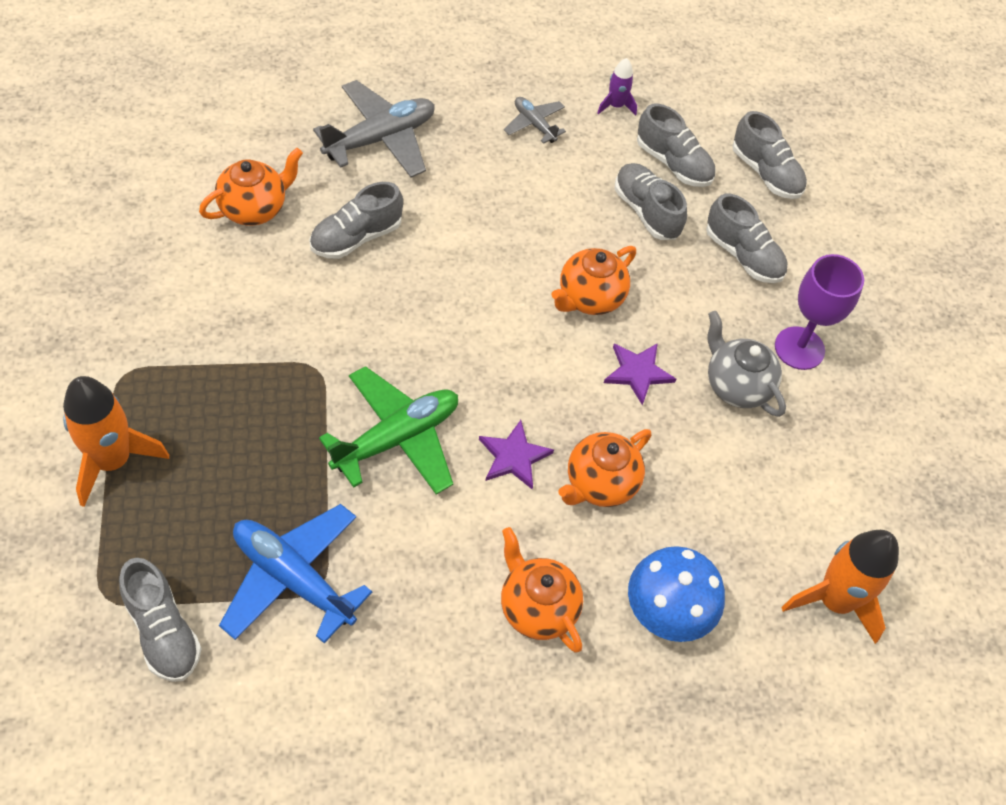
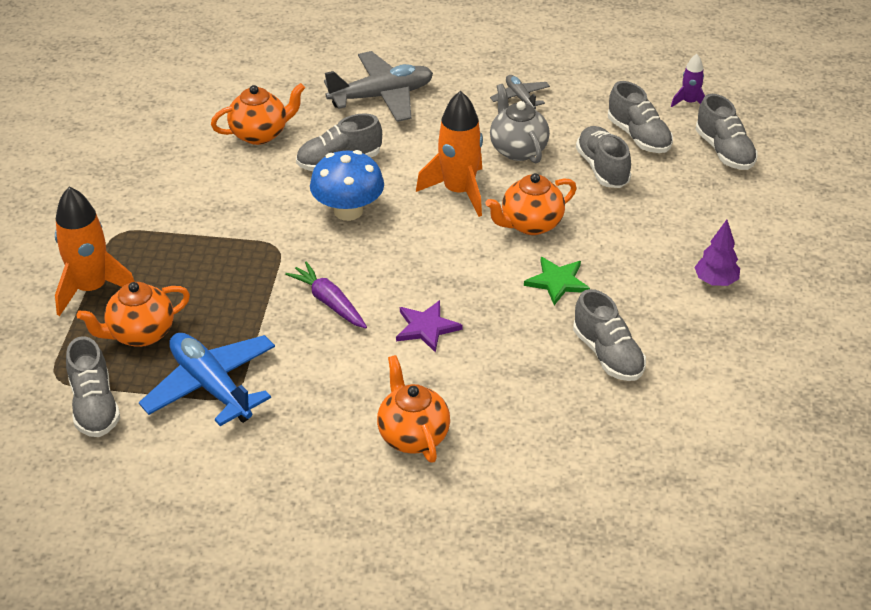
camera: 20 degrees right, 15 degrees down
green plane [319,366,458,495] -> purple carrot [285,261,367,328]
orange teapot [558,429,651,507] -> orange teapot moved to [77,282,190,347]
purple rocket [597,58,637,115] -> purple rocket moved to [671,54,705,107]
purple star [604,343,676,405] -> green star [524,257,590,305]
blue mushroom [628,546,725,642] -> blue mushroom moved to [310,150,384,221]
grey shoe [706,194,788,283] -> grey shoe moved to [573,289,646,381]
grey teapot [708,311,786,417] -> grey teapot moved to [490,84,550,163]
purple goblet [775,254,864,370] -> purple tree [694,220,740,286]
orange rocket [781,530,899,644] -> orange rocket moved to [416,91,483,217]

